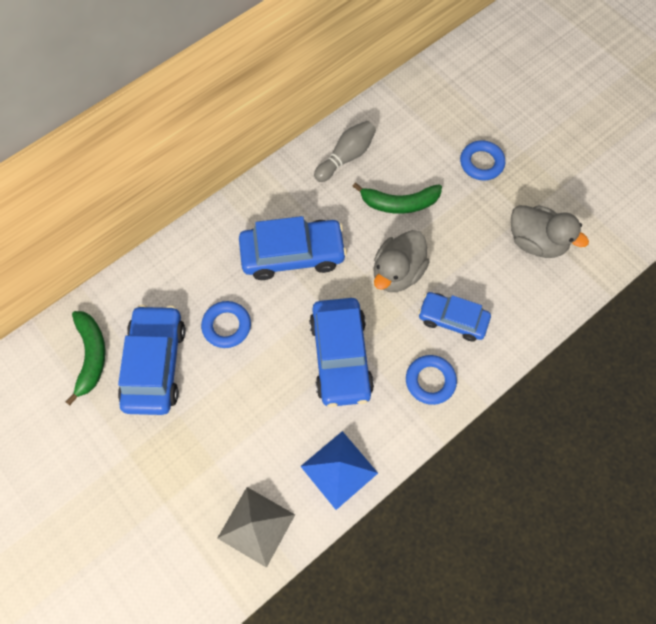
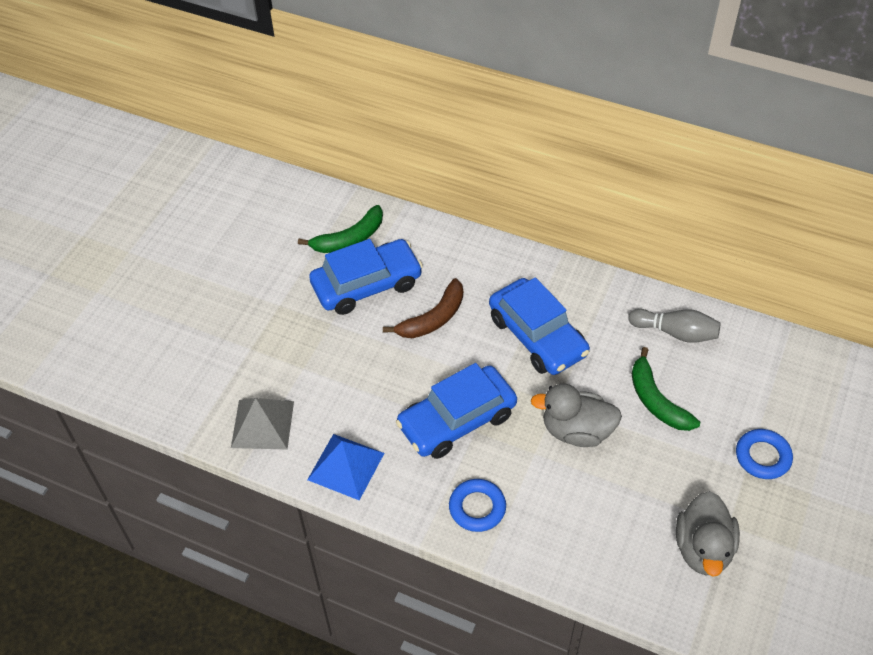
camera: 65 degrees right, 15 degrees down
blue ring [201,301,251,348] -> brown banana [383,278,463,338]
blue car [418,292,491,342] -> none

